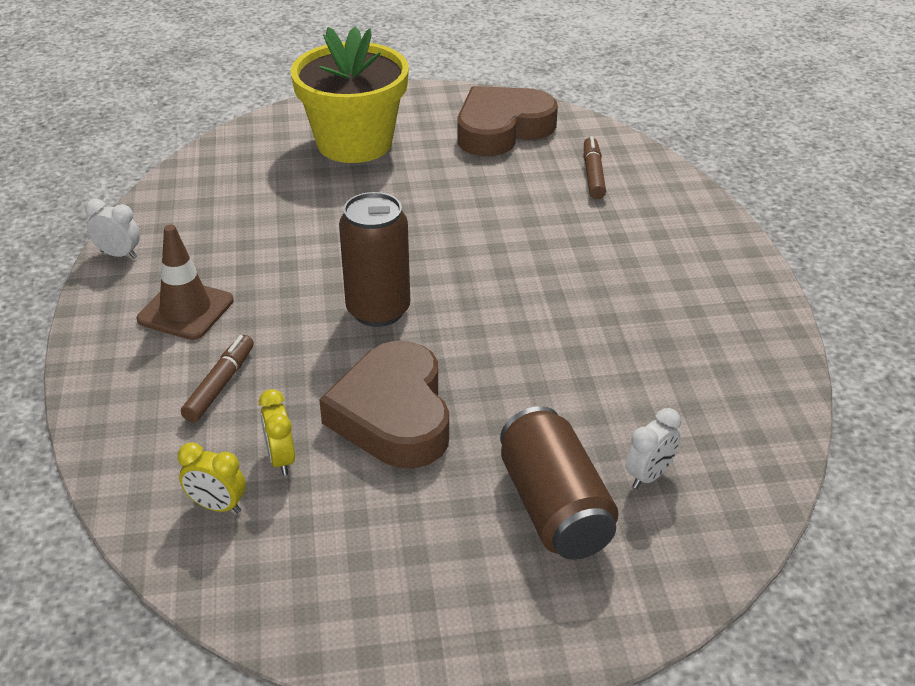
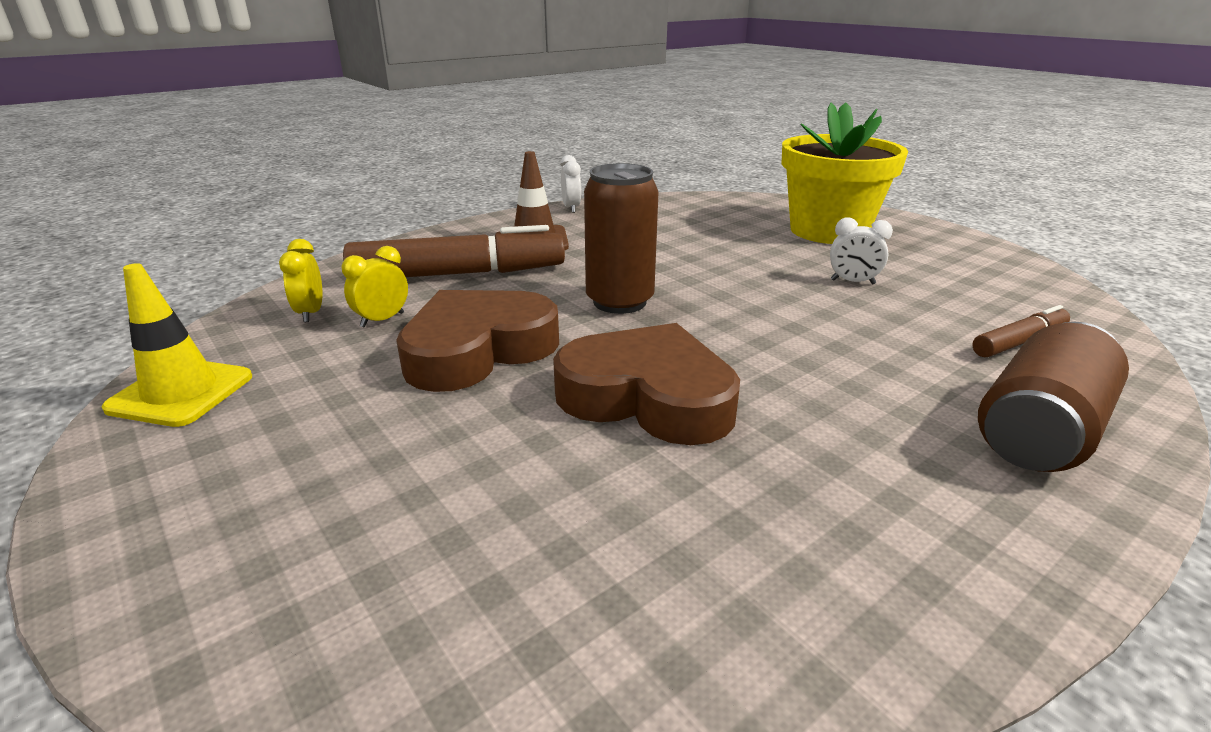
camera: 60 degrees right, 10 degrees down
brown marker [181,335,254,422] -> brown marker [343,225,565,277], size x1.99
brown heart [458,86,558,156] -> brown heart moved to [553,323,740,445]
brown can [500,406,619,560] -> brown can moved to [978,322,1129,472]
white clock [626,408,681,489] -> white clock moved to [830,217,893,284]
none -> yellow traffic cone [102,263,252,427]

